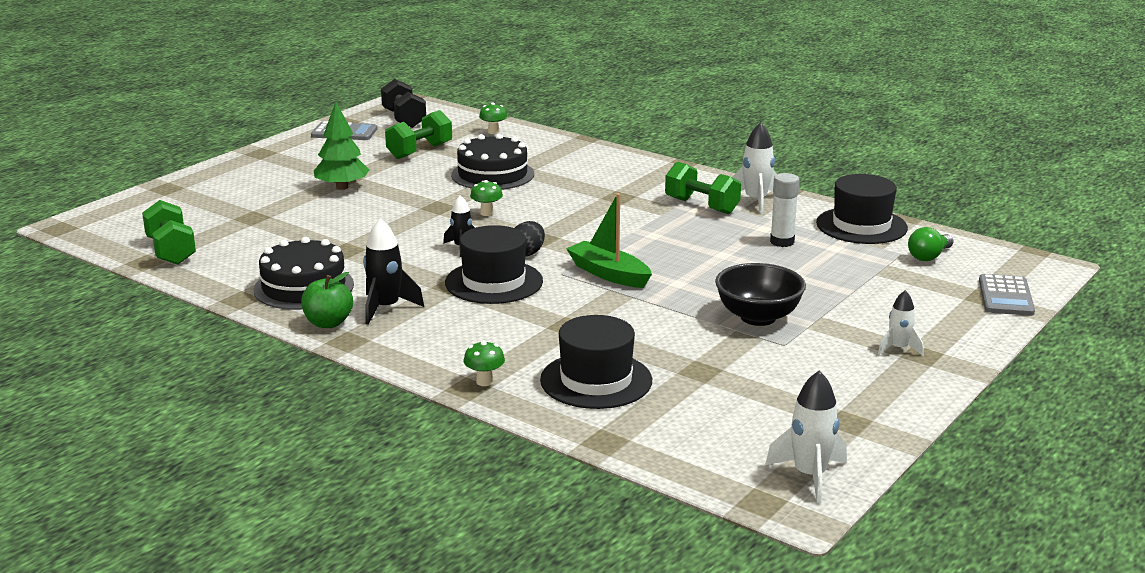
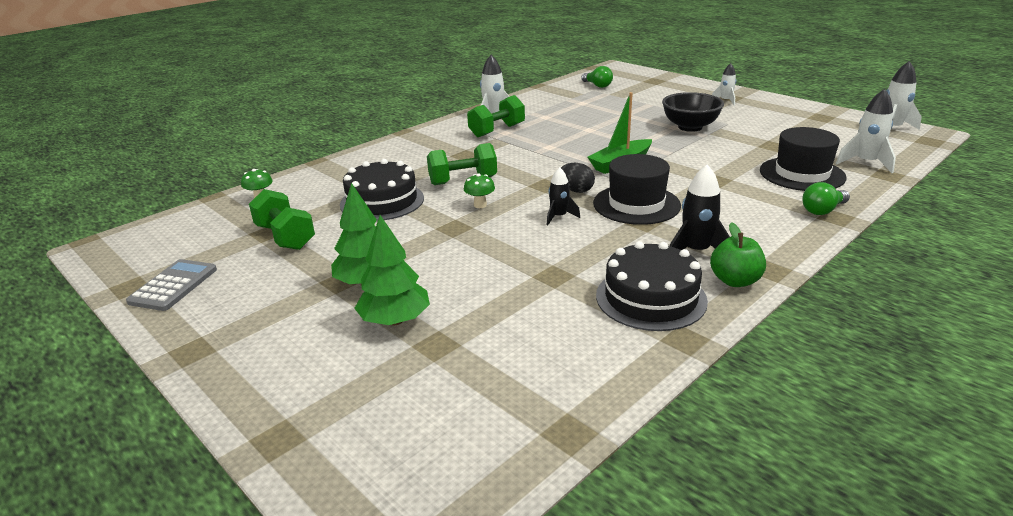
camera: 80 degrees left, 5 degrees up
green dumbbell [142,200,196,265] -> green dumbbell moved to [427,143,497,185]
black dumbbell [381,79,426,128] -> none
green mushroom [463,341,505,386] -> green light bulb [802,182,850,215]
white glue stick [770,173,799,247] -> none
black hat [816,174,908,244] -> none
grey calculator [979,274,1035,316] -> none
none -> green tree [354,215,430,325]
none -> white rocket [836,89,896,173]

